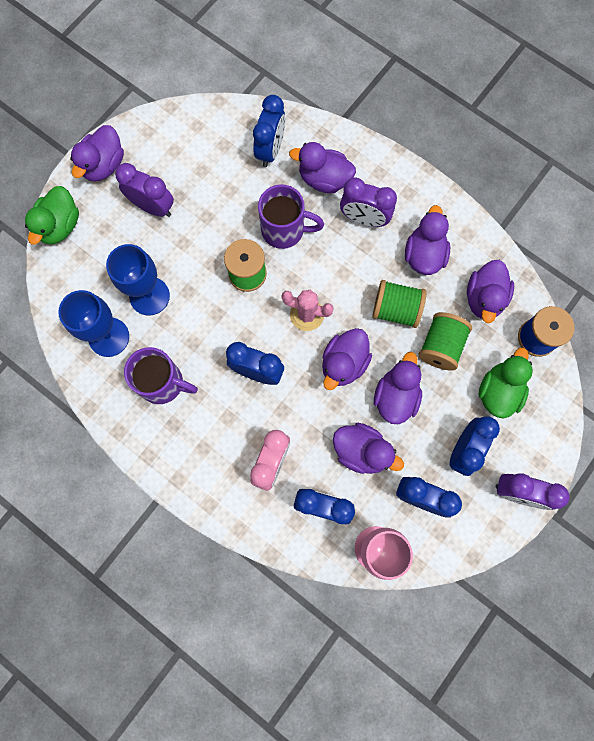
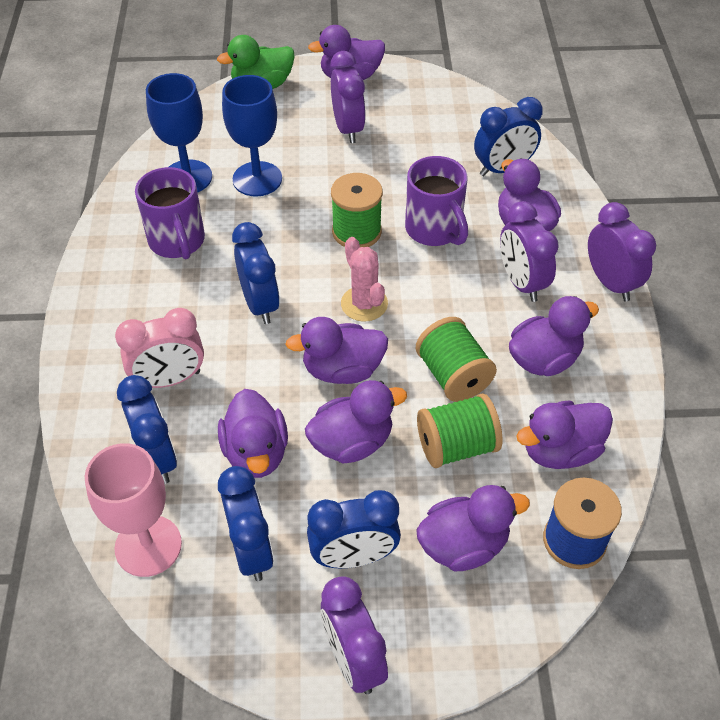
camera: 50 degrees right, 25 degrees down
green duck [479,348,533,419] -> purple duck [416,485,530,571]
none -> purple clock [588,202,656,302]

